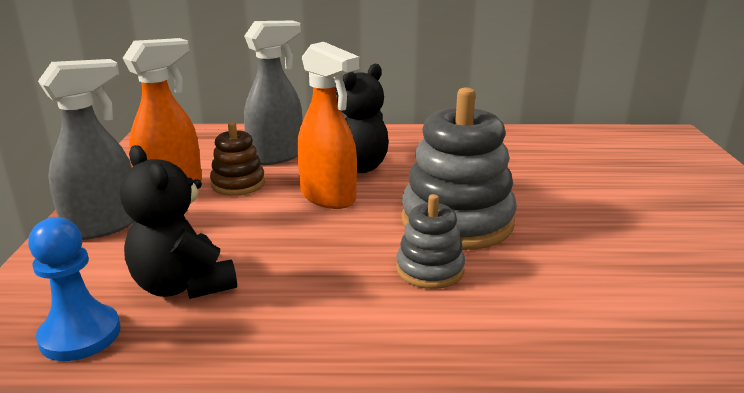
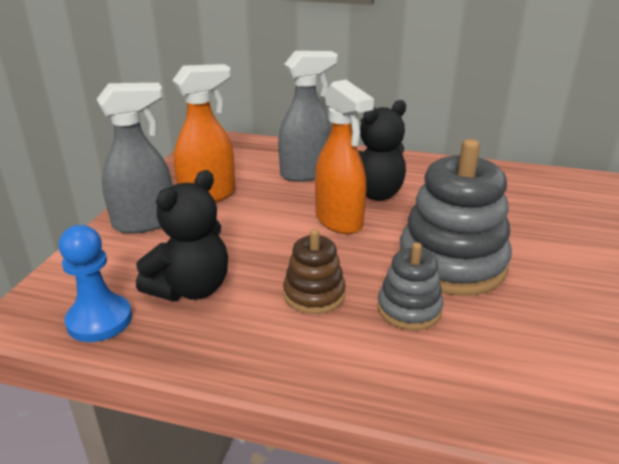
camera: 15 degrees right, 5 degrees up
black teddy bear [120,145,237,299] -> black teddy bear turned 120 degrees counterclockwise [136,170,228,301]
brown stacking toy [210,122,265,196] -> brown stacking toy moved to [283,229,346,314]

